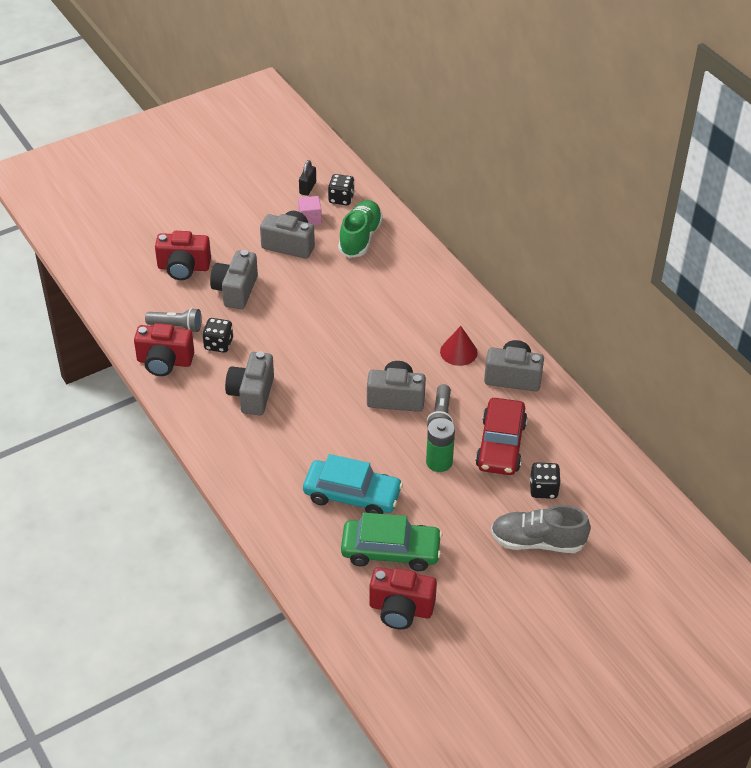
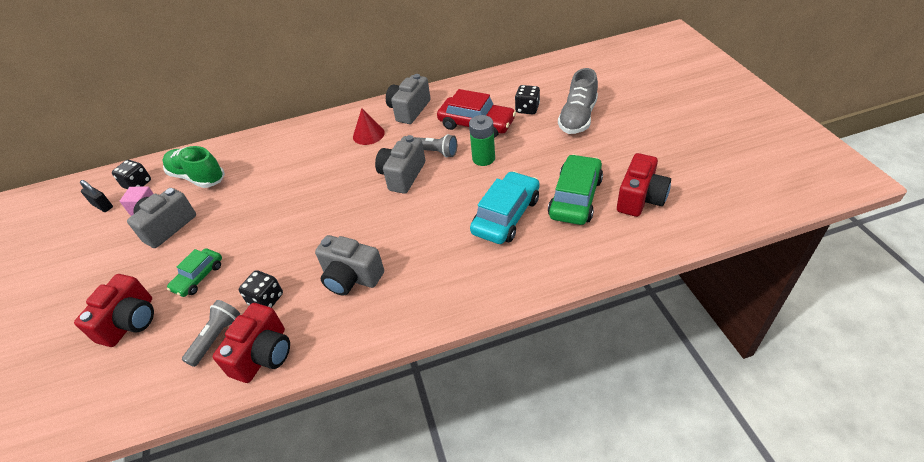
camera: 70 degrees left, 0 degrees up
grey camera [210,250,258,309] -> green car [167,248,222,297]

